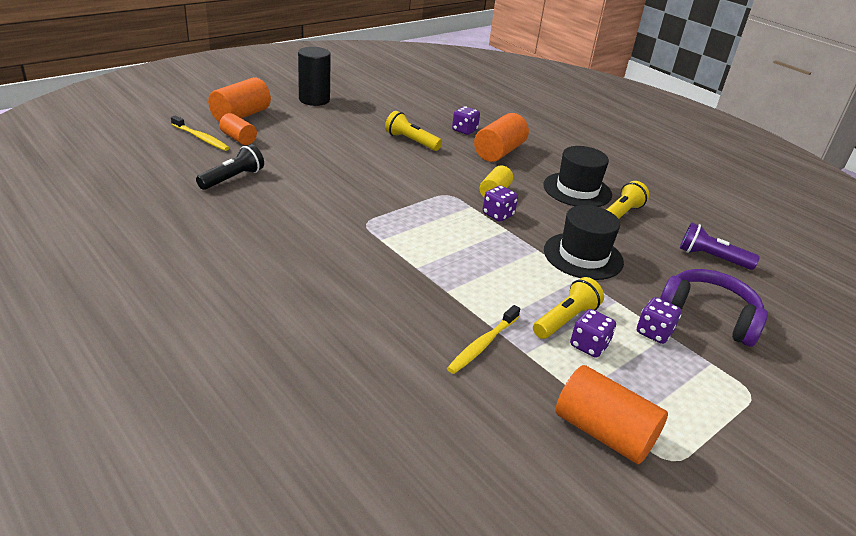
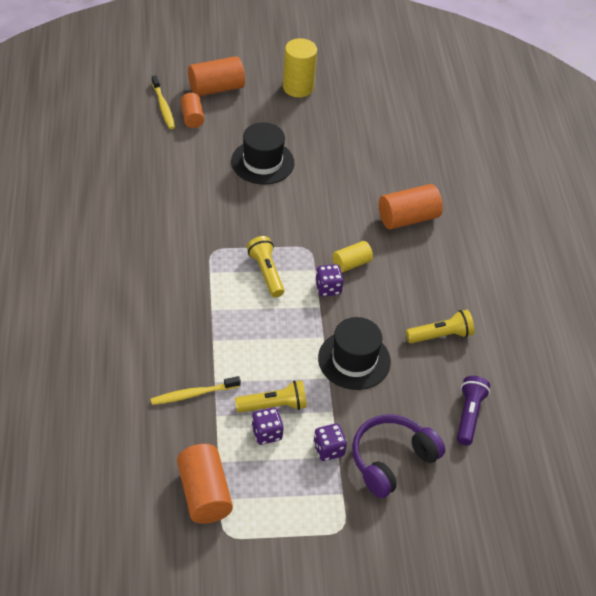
camera: 35 degrees right, 15 degrees up
black flashlight [196,144,264,190] -> none
black cylinder [298,47,331,106] -> yellow cylinder [283,38,317,98]
yellow flashlight [385,111,442,151] -> yellow flashlight moved to [247,236,284,297]
purple dice [452,106,480,135] -> none
black hat [543,146,612,207] -> black hat moved to [231,122,294,185]
purple headphones [660,269,768,347] -> purple headphones turned 105 degrees counterclockwise [352,414,445,498]
purple flashlight [680,223,760,270] -> purple flashlight turned 45 degrees clockwise [457,376,490,445]

